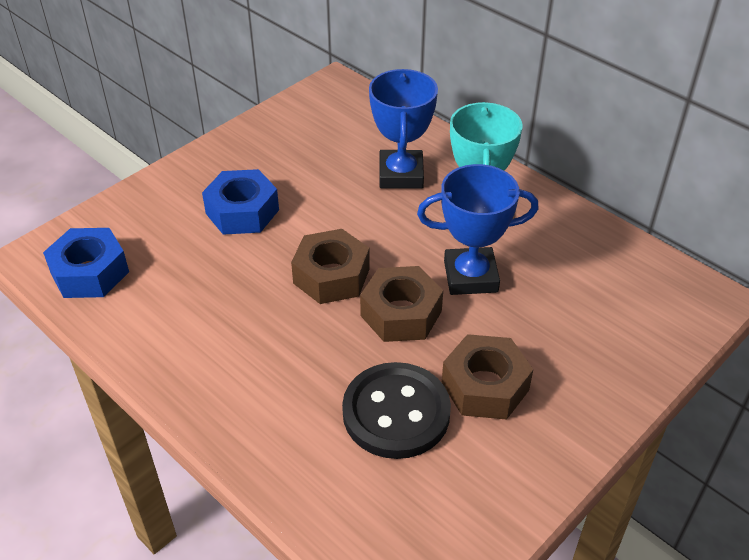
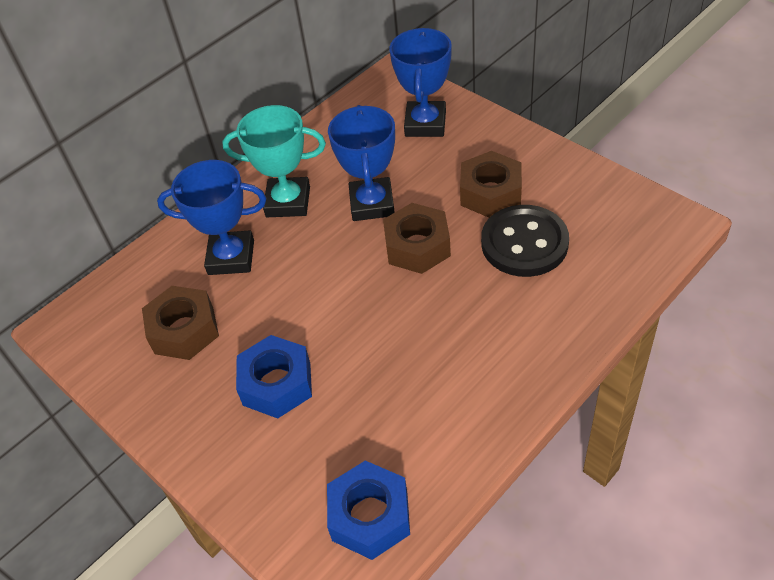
camera: 85 degrees left, 5 degrees up
brown nut [291,229,370,304] -> brown nut moved to [142,286,219,360]
none -> blue trophy [390,28,452,137]

